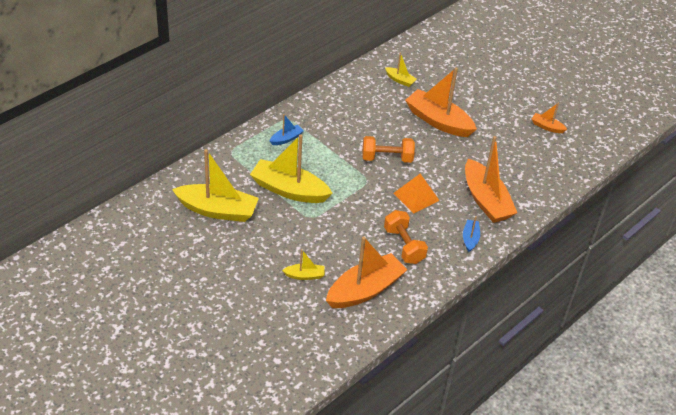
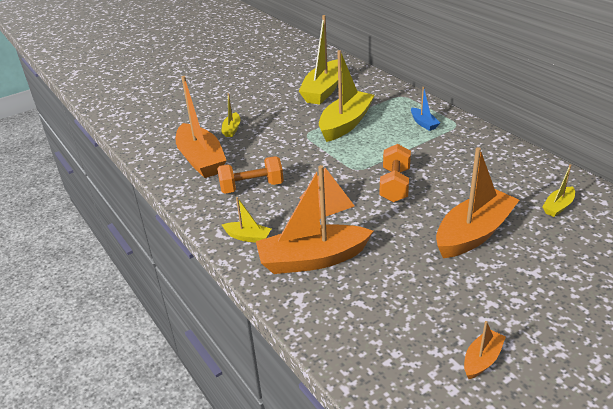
camera: 105 degrees right, 10 degrees down
blue boat [463,216,480,252] -> yellow boat [222,197,271,243]

